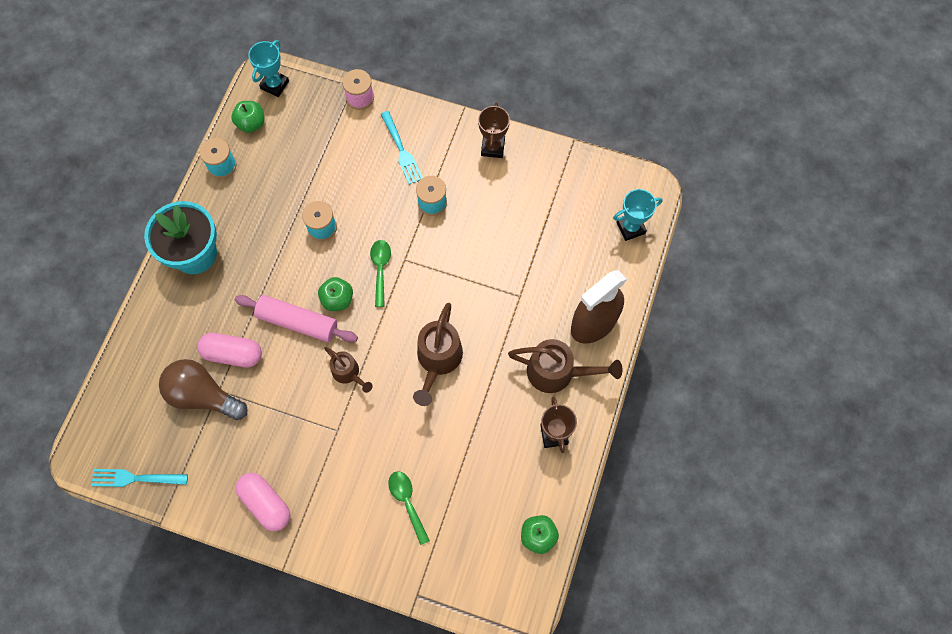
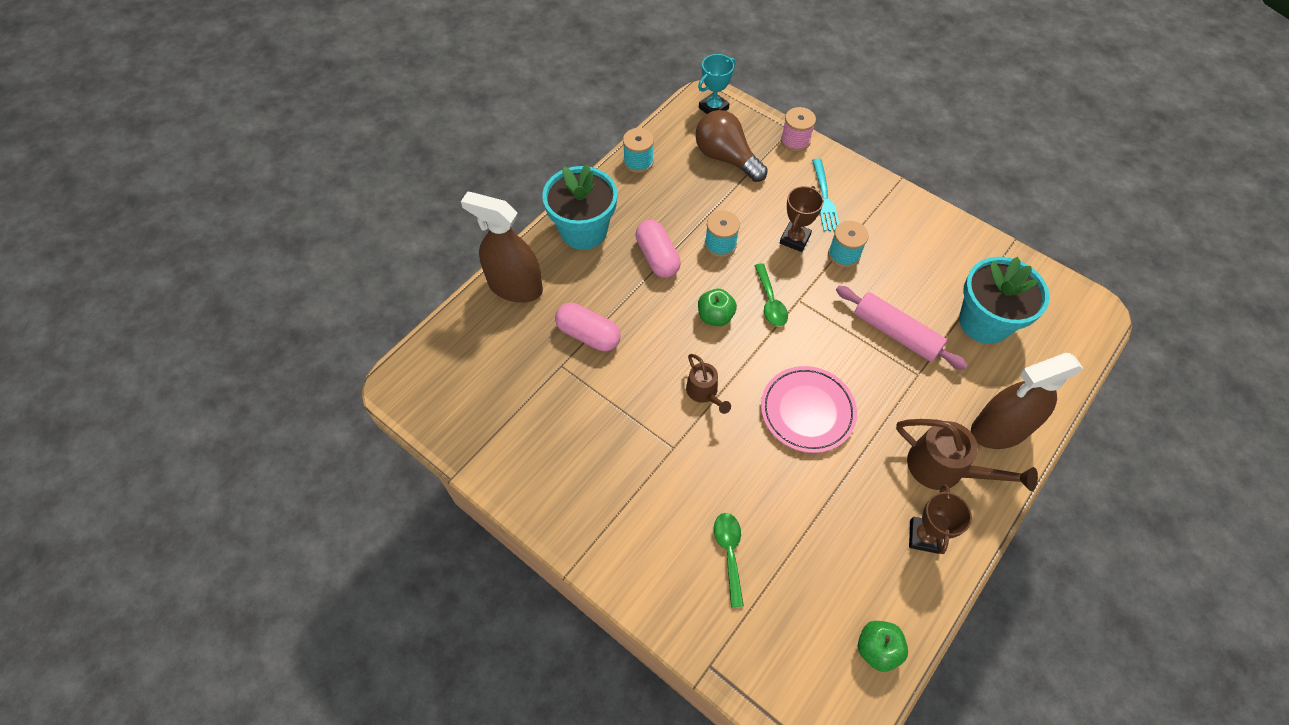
camera: 20 degrees right, 10 degrees down
turquoise fork [91,469,188,487] -> none
brown light bulb [159,359,248,420] -> brown light bulb moved to [695,110,768,182]
green apple [231,101,265,133] -> none
pink rolling pin [235,295,358,342] -> pink rolling pin moved to [836,286,968,370]
pink capsule [236,473,290,531] -> pink capsule moved to [636,220,681,278]
green spoon [370,240,391,307] -> green spoon turned 150 degrees clockwise [754,263,788,326]
brown watering can [413,303,463,406] -> pink plate [761,366,857,453]
brown trophy [478,102,510,158] -> brown trophy moved to [780,186,824,252]
turquoise trophy [613,189,663,241] -> none
none -> brown spray bottle [461,192,543,303]
none -> turquoise flower pot [959,257,1050,344]

